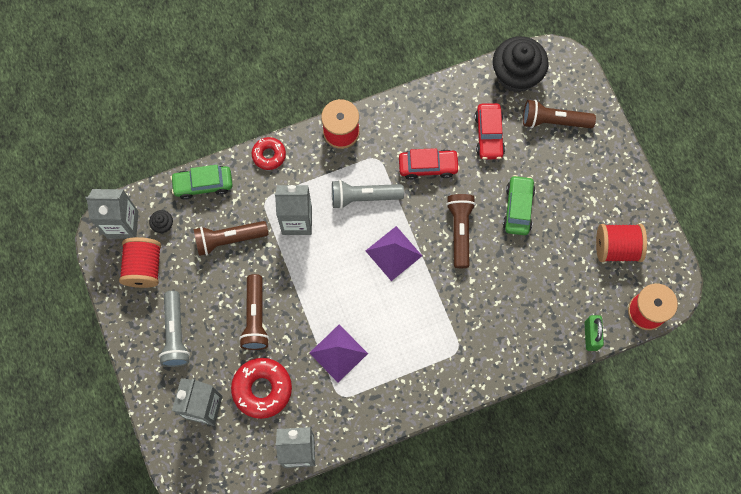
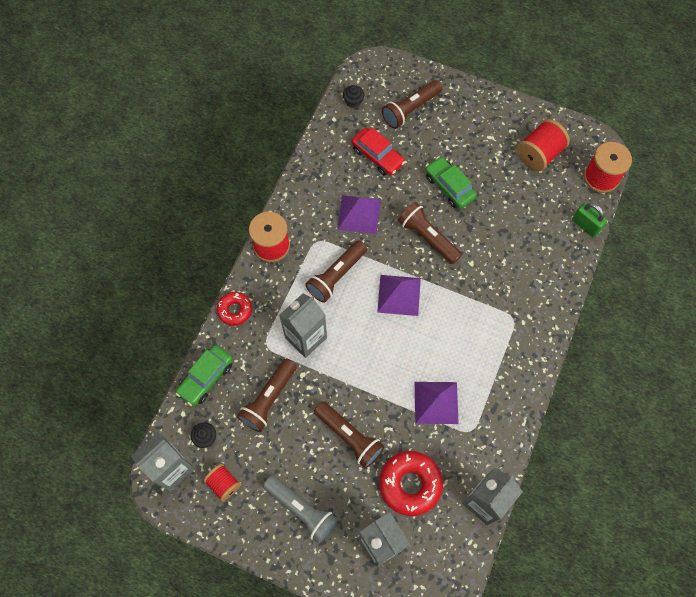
camera: 45 degrees left, 5 degrees down
red spool [119,237,161,288] -> red spool [203,464,241,502], size x0.61
grey flashlight [332,180,404,209] -> brown flashlight [305,240,367,303]
red car [399,148,460,180] -> purple pyramid [337,195,381,234]
black cupcake [493,36,549,93] -> black cupcake [343,85,364,108], size x0.41

